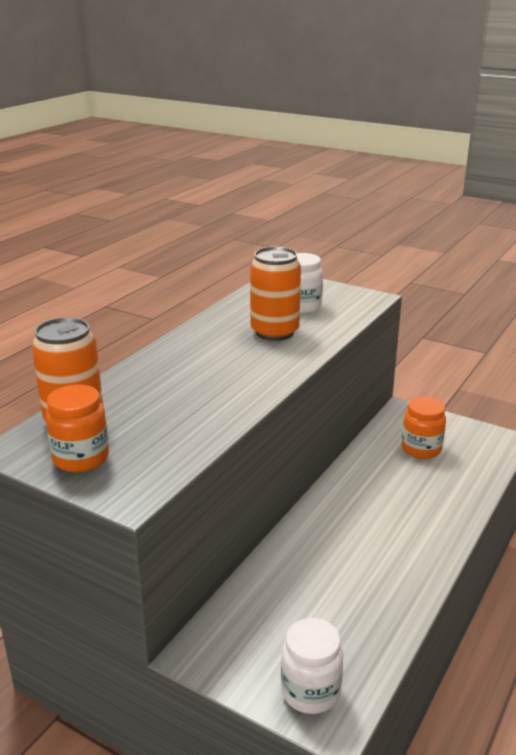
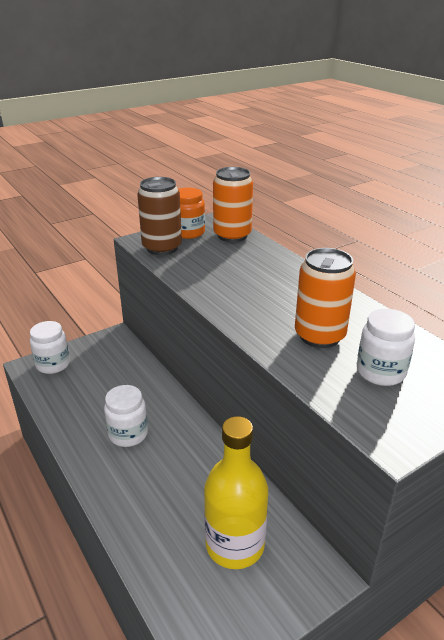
camera: 115 degrees right, 5 degrees up
orange jar [401,397,446,459] -> yellow bottle [204,416,268,569]
none -> white jar [104,385,148,447]
none -> brown can [137,177,182,255]

